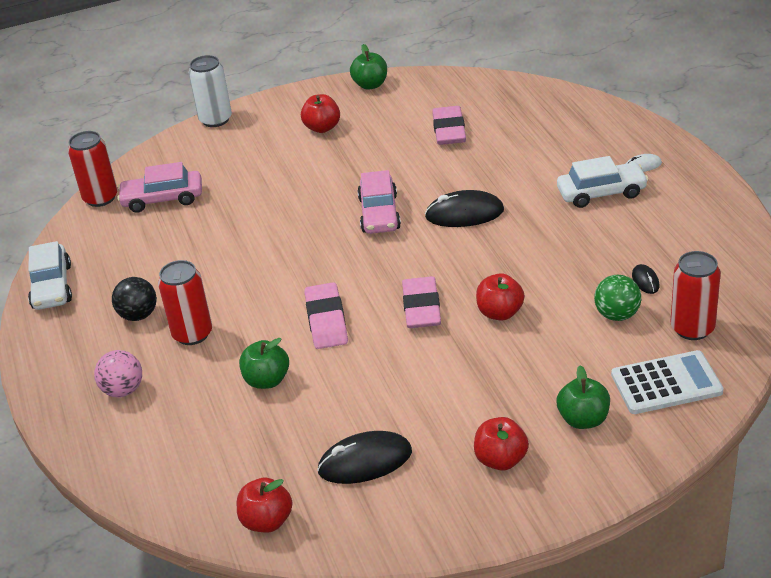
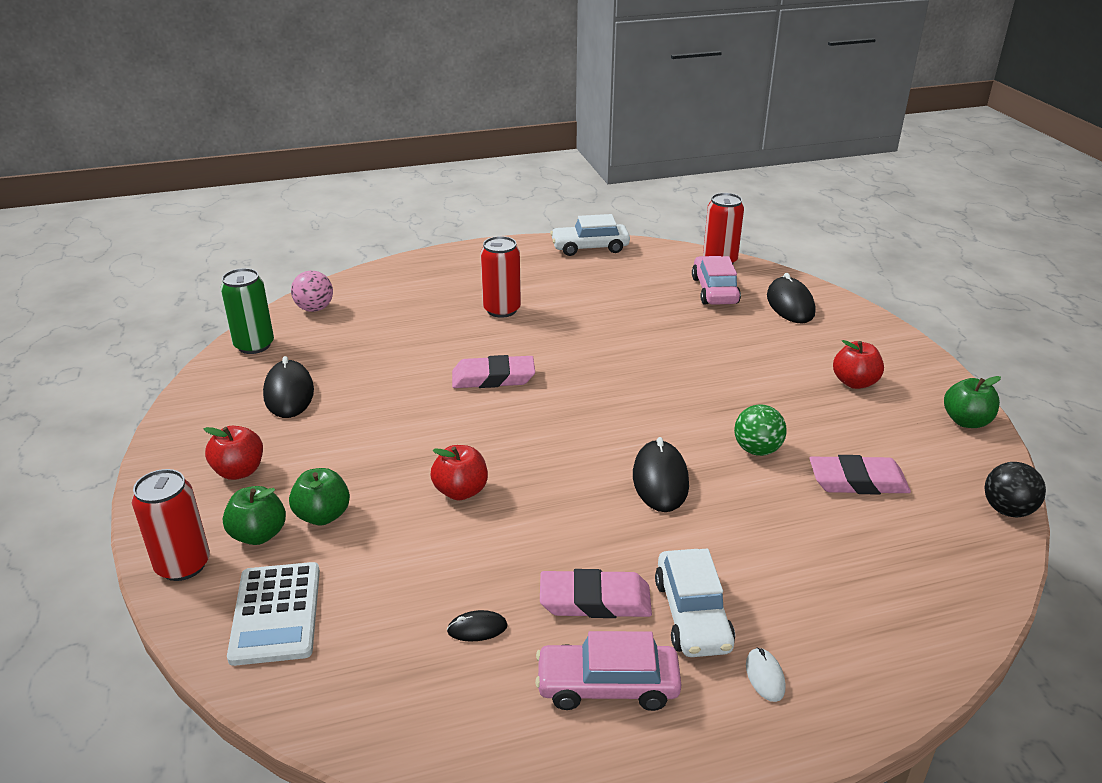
camera: 90 degrees right, 5 degrees down
pink ball [94,350,142,397] -> pink ball moved to [291,271,333,312]
black ball [112,277,157,321] -> black ball moved to [984,462,1046,517]
white can [189,55,232,127] -> none
red apple [237,477,293,533] -> green can [220,268,274,354]
green apple [239,338,289,389] -> green apple moved to [289,468,350,525]
pink car [357,170,401,234] -> pink car moved to [535,631,681,711]
pink eraser [402,276,441,328] -> pink eraser moved to [540,569,652,618]
green ball [594,275,641,321] -> green ball moved to [734,404,787,456]
red can [671,251,721,340] -> red can moved to [132,469,210,581]
none -> black mouse [767,273,815,323]

